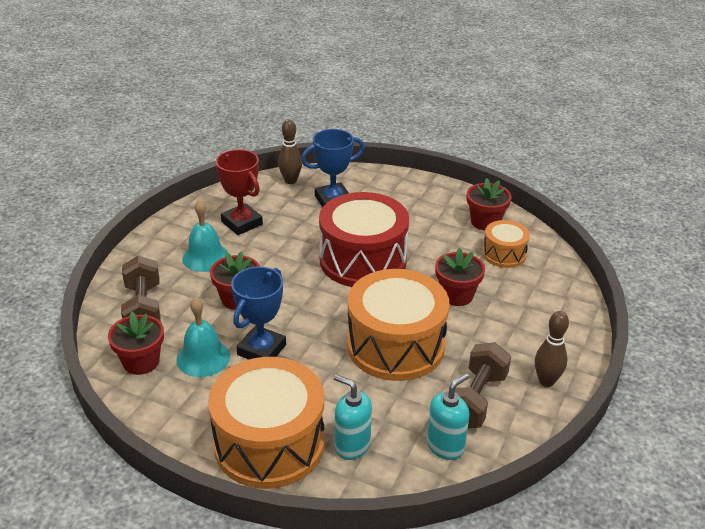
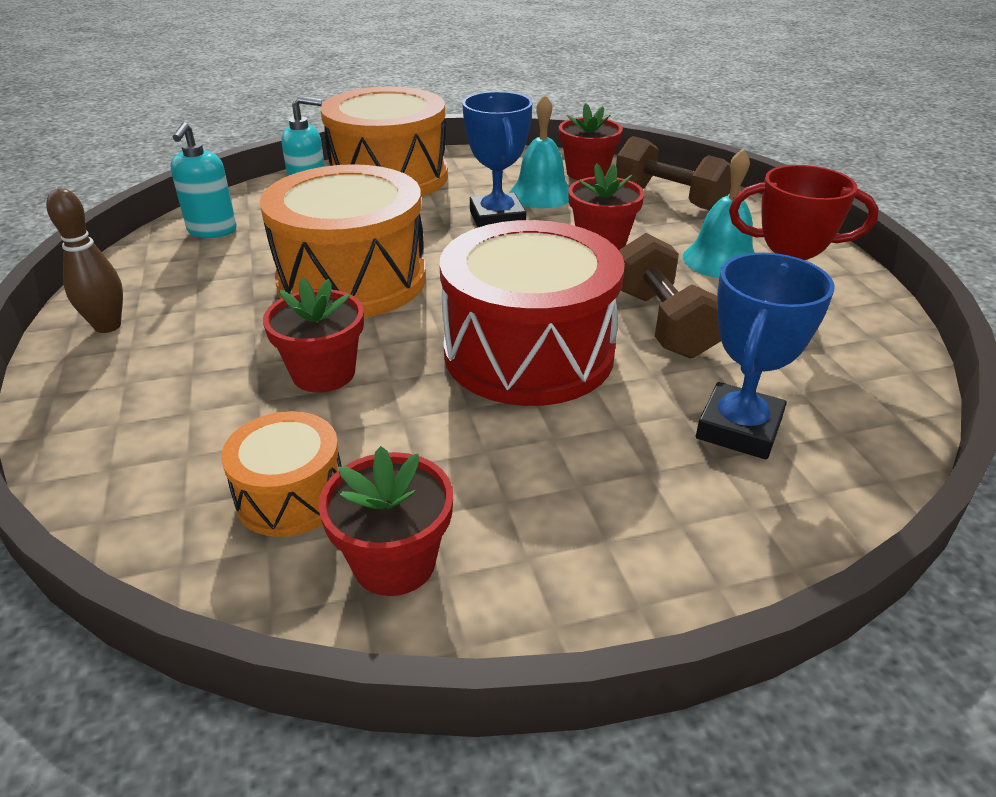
camera: 140 degrees right, 0 degrees up
brown bowling pin [278,119,302,184] -> none
brown dumbbell [455,342,511,428] -> brown dumbbell moved to [619,233,721,359]

